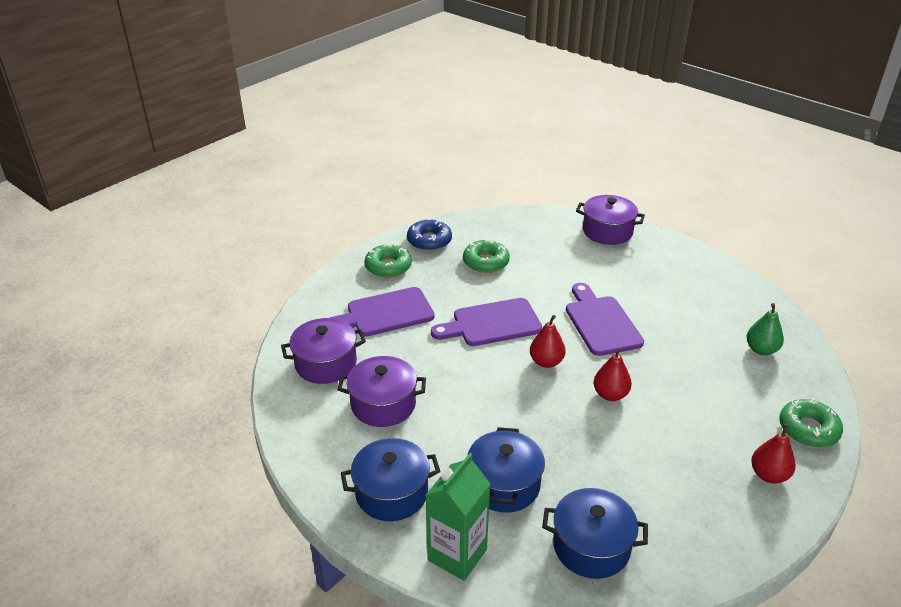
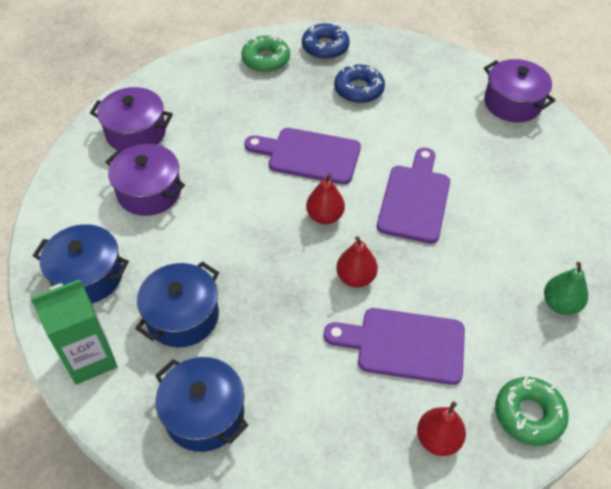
camera: 30 degrees right, 15 degrees up
purple cutting board [330,287,434,337] -> purple cutting board moved to [324,308,465,385]
green donut [463,240,510,273] -> blue donut [334,64,385,103]

